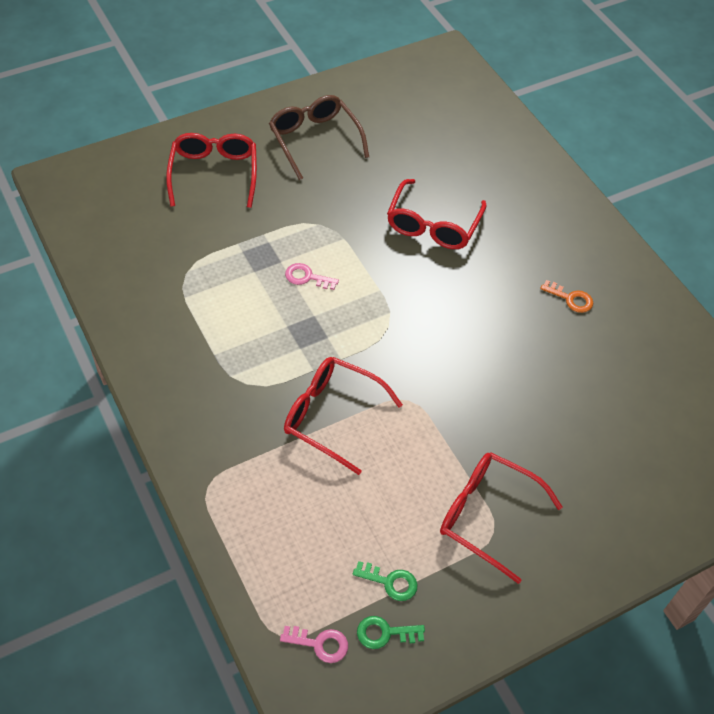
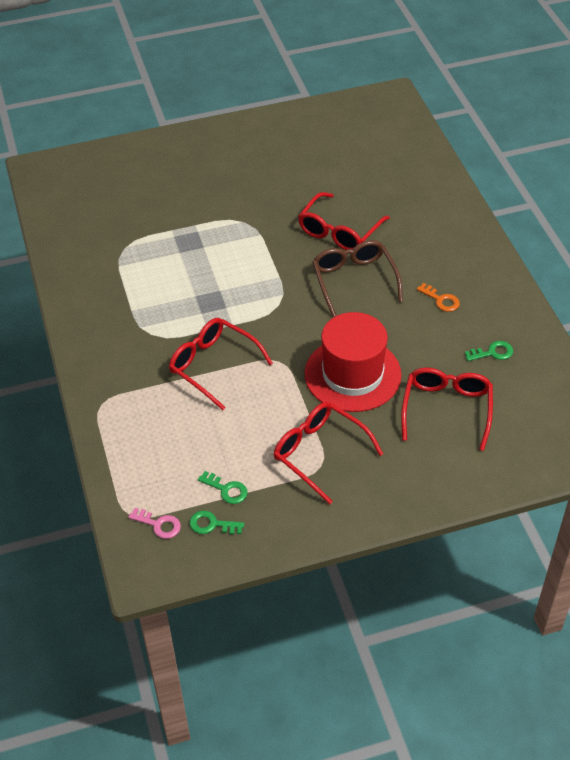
camera: 15 degrees right, 5 degrees down
red glasses [166,133,257,208] -> red glasses moved to [401,368,493,451]
brown glasses [269,95,369,180] -> brown glasses moved to [312,240,403,317]
pink key [285,263,339,290] -> none
none -> red hat [305,312,402,412]
none -> green key [465,341,513,361]

